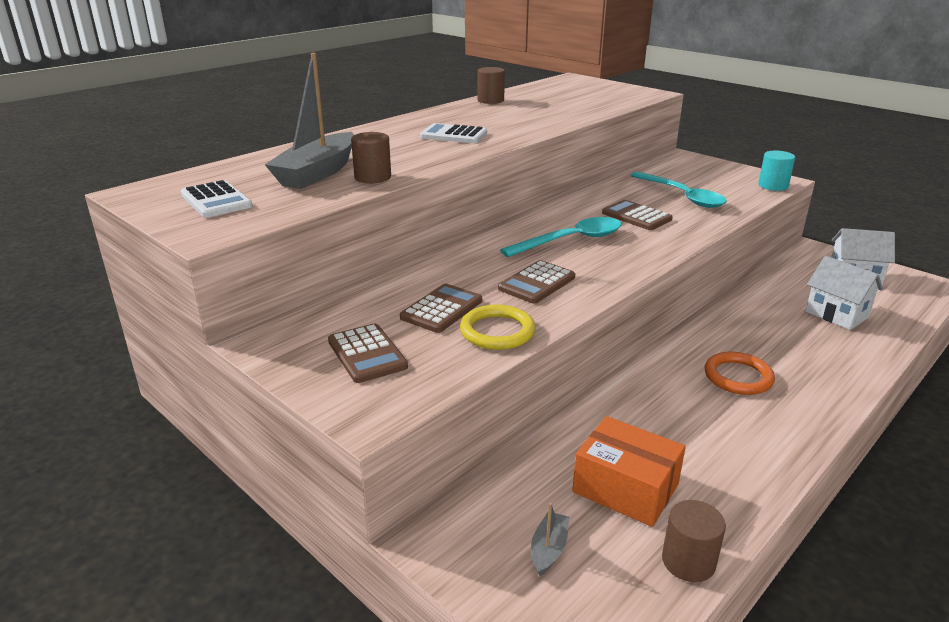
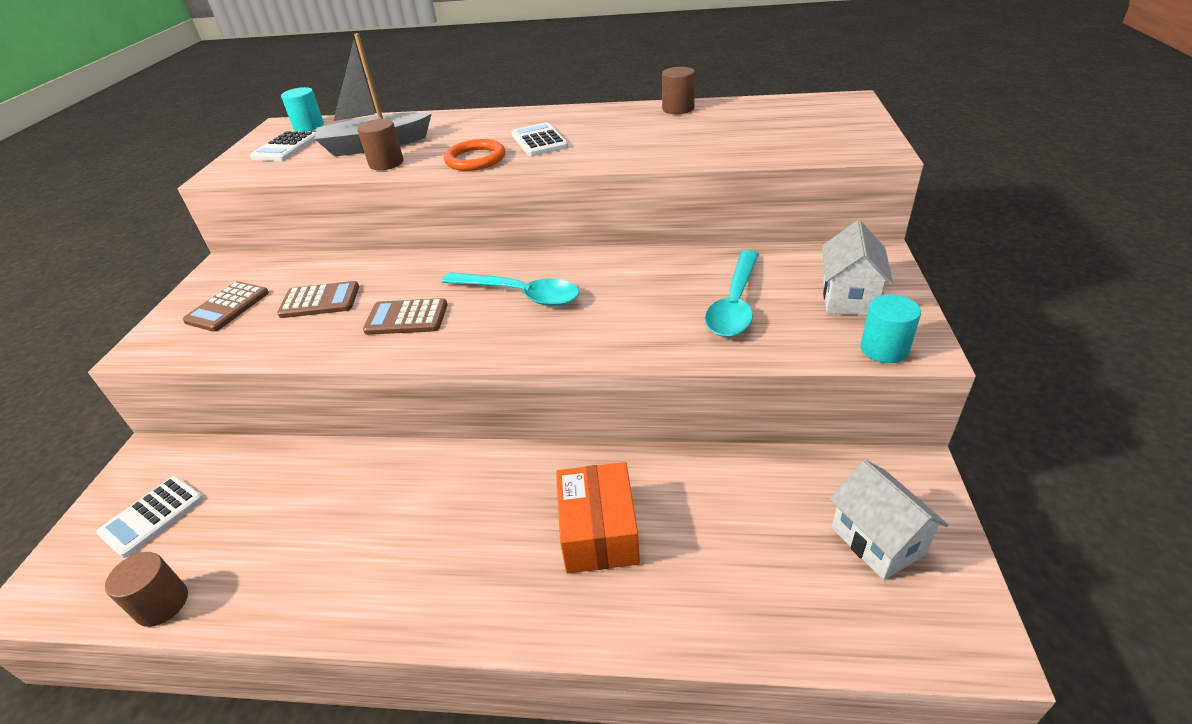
camera: 55 degrees right, 10 degrees up
yellow ring [460,304,536,350] -> none
grey boat [531,503,569,576] -> white calculator [96,476,203,558]
orange box [572,416,686,527] -> orange box moved to [556,462,640,573]
brown calculator [602,200,673,230] -> none
orange ring [705,352,775,395] -> orange ring moved to [444,139,505,171]
white house [806,256,883,330] -> white house moved to [822,220,893,316]
none -> turquoise cylinder [281,87,324,132]

